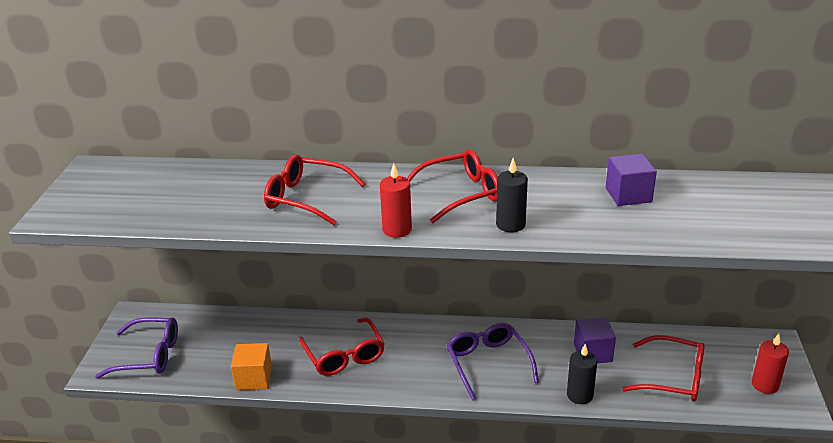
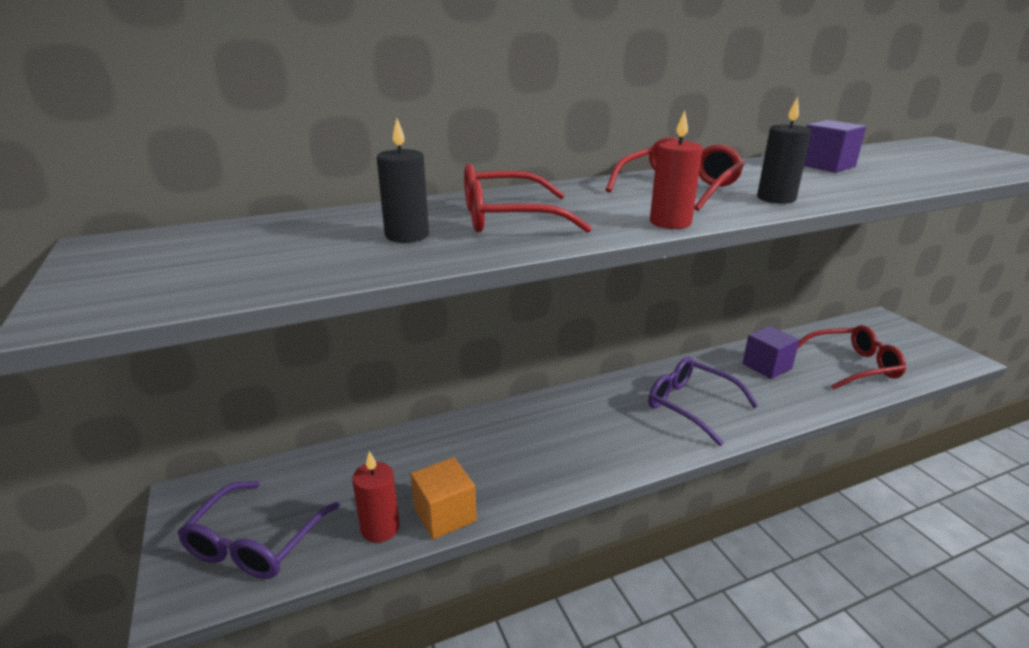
camera: 30 degrees left, 5 degrees down
purple glasses [95,318,178,379] -> purple glasses turned 135 degrees clockwise [178,481,340,579]
red glasses [299,318,385,376] -> none
black candle [567,344,597,404] -> black candle moved to [377,118,429,243]
red candle [752,333,789,394] -> red candle moved to [352,451,400,543]

